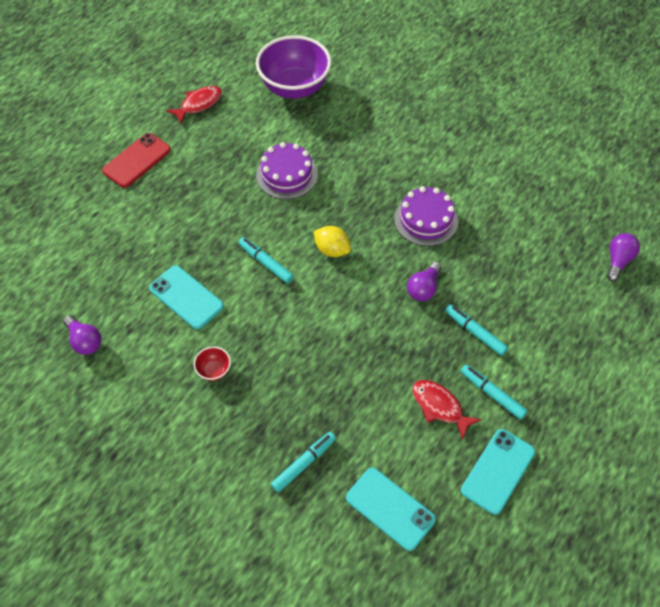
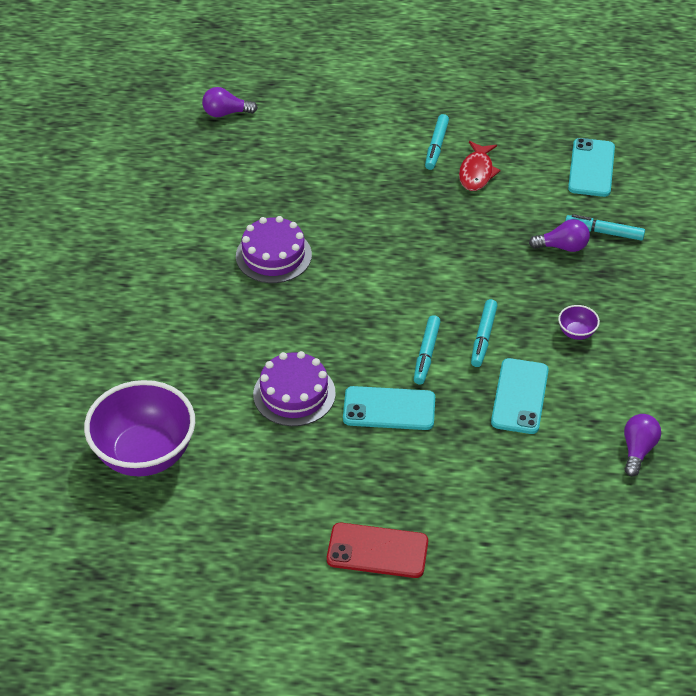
camera: 120 degrees left, 10 degrees down
red fish [166,86,222,124] -> none
red bowl [194,346,231,381] -> purple bowl [558,305,600,340]
yellow lemon [314,226,351,257] -> none
purple light bulb [407,262,442,301] -> purple light bulb moved to [529,219,590,252]
turquoise marker [445,304,508,356] -> turquoise marker moved to [471,299,498,367]
turquoise phone [461,429,535,515] -> turquoise phone moved to [343,386,435,430]

